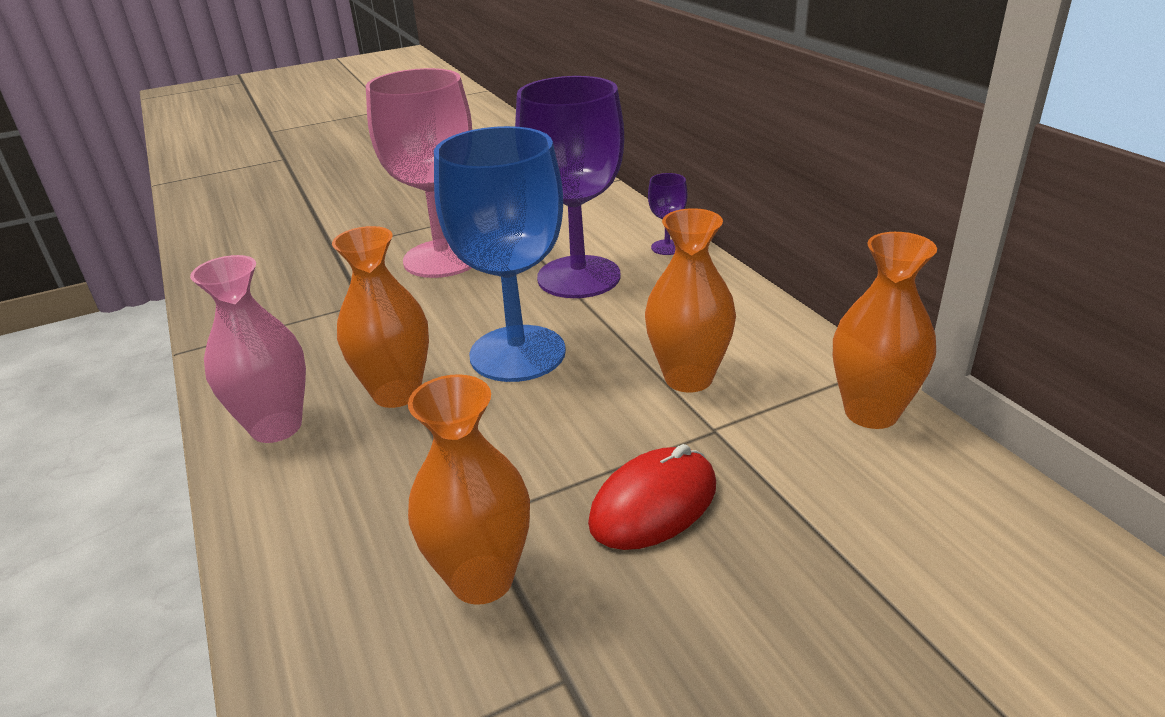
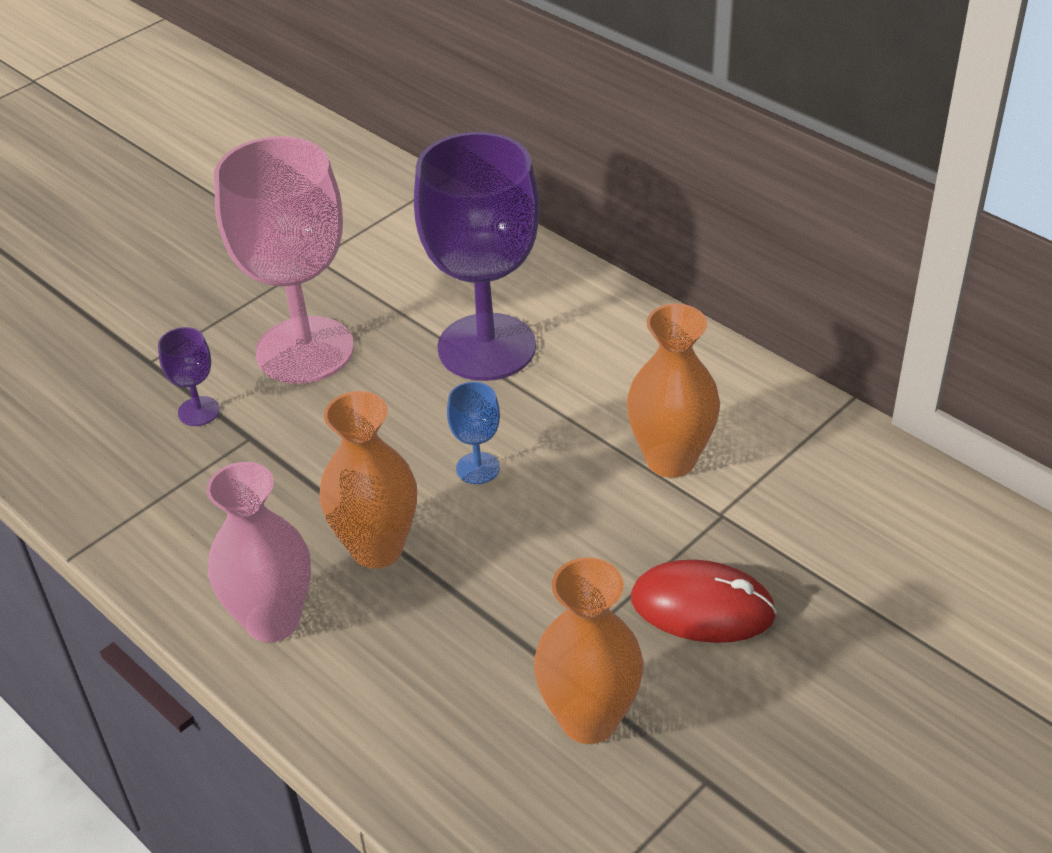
camera: 20 degrees left, 10 degrees up
blue goblet [434,126,566,382] -> blue goblet [447,382,500,484], size x0.41
red mouse [588,444,716,550] -> red mouse turned 75 degrees clockwise [631,560,777,643]
purple goblet [648,173,687,255] -> purple goblet moved to [158,327,220,426]
orange vase [833,232,937,429] -> none

